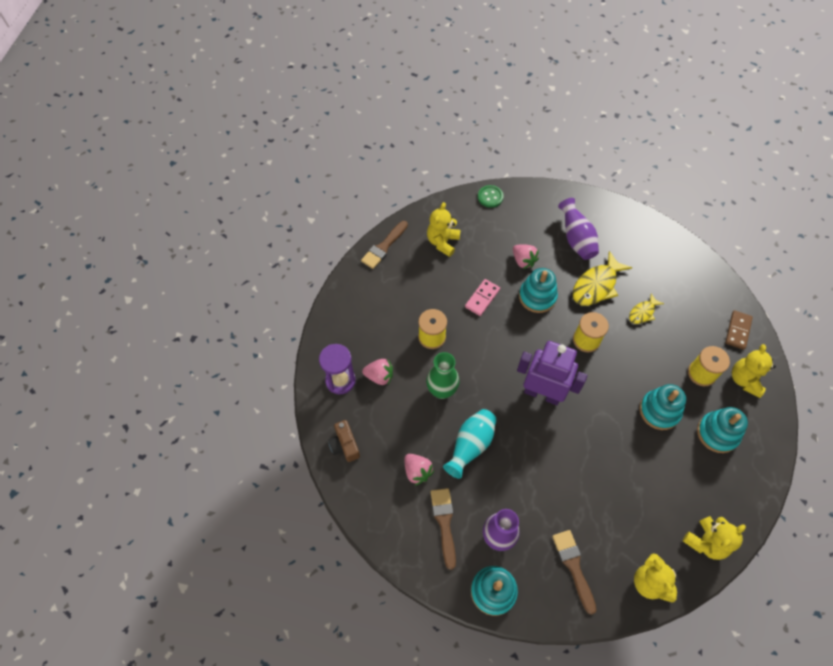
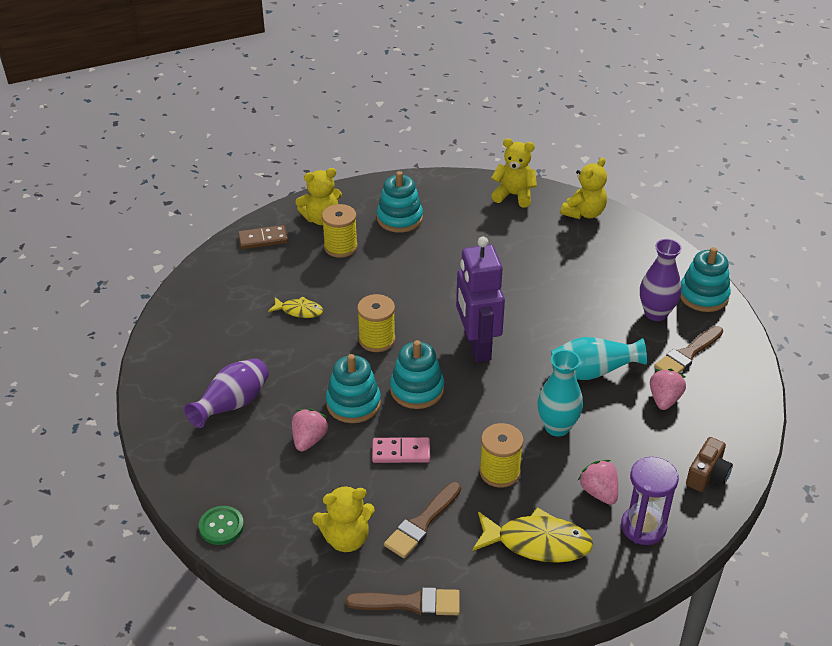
camera: 125 degrees left, 20 degrees down
green vase [426,352,459,399] -> turquoise vase [538,350,583,437]
brown brush [552,530,596,615] -> brown brush moved to [384,482,461,558]
yellow fish [572,251,632,306] -> yellow fish moved to [472,507,593,563]
turquoise stacking toy [639,384,686,430] -> turquoise stacking toy moved to [390,340,444,409]

